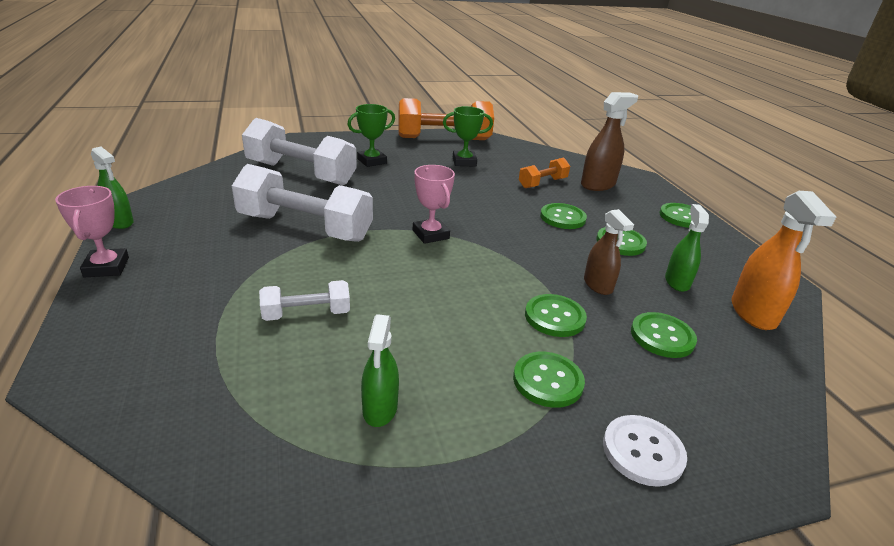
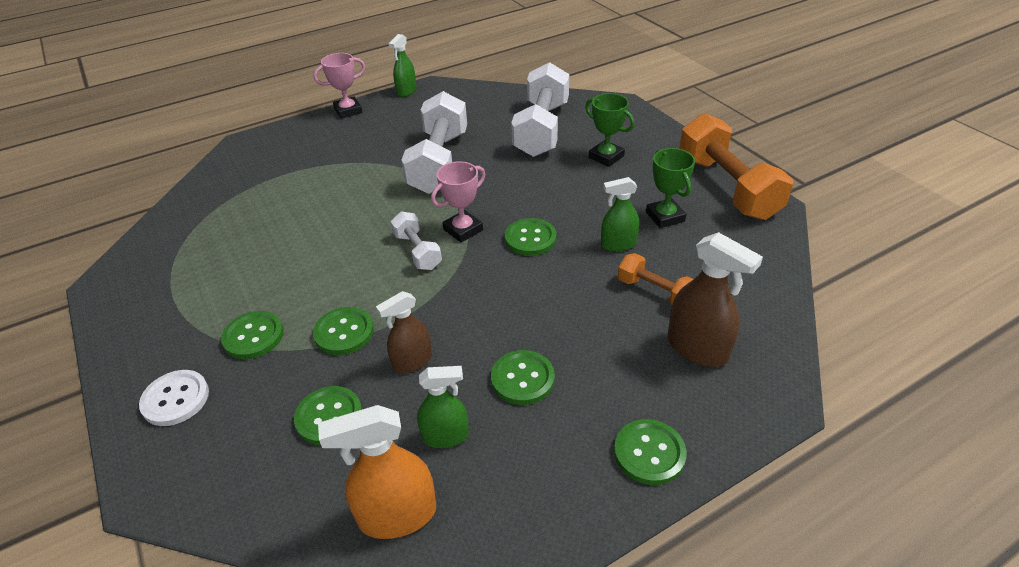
camera: 80 degrees right, 10 degrees up
white dumbbell [259,280,350,321] -> white dumbbell moved to [391,212,442,270]
green spray bottle [361,314,399,427] -> green spray bottle moved to [601,177,639,252]
green button [540,203,587,229] -> green button moved to [505,218,556,256]

